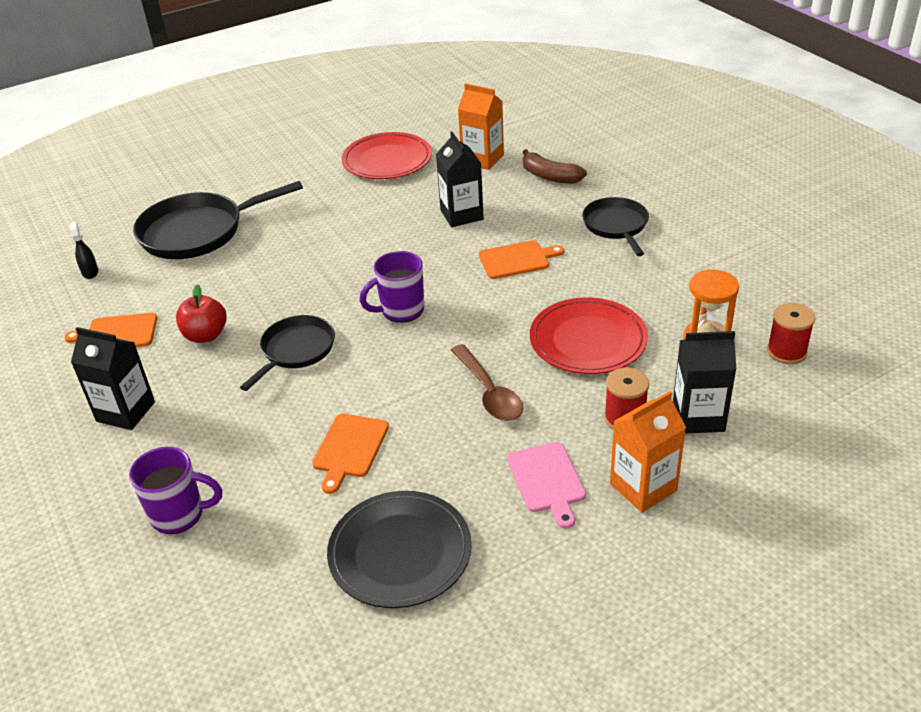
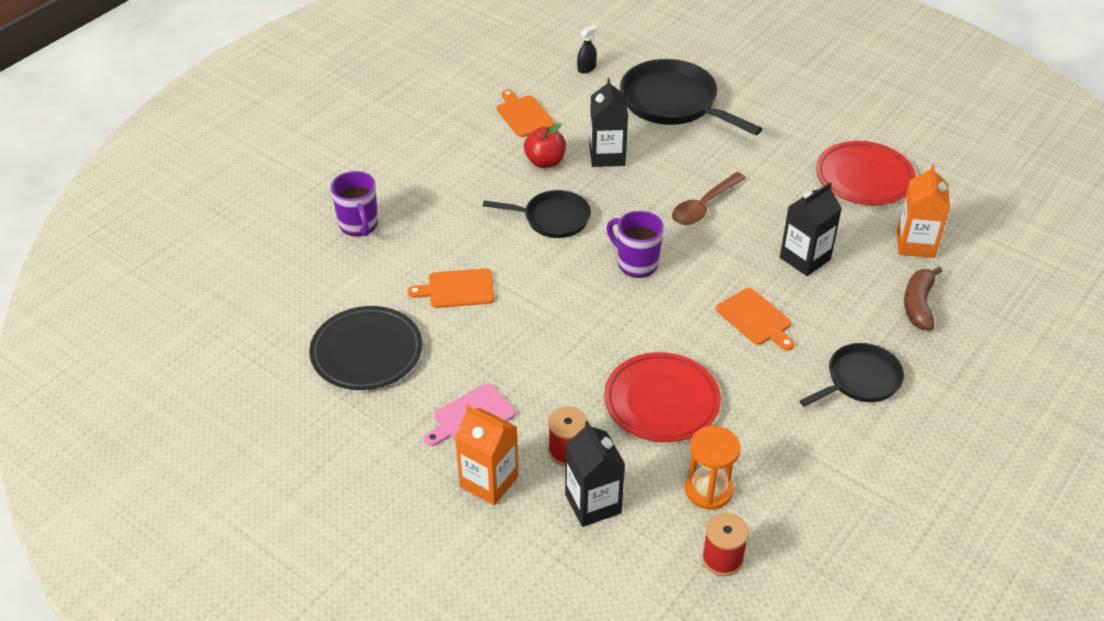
camera: 65 degrees right, 5 degrees up
black carton [71,327,155,430] -> black carton moved to [590,78,628,167]
brown spoon [451,344,523,421] -> brown spoon moved to [672,172,746,225]

